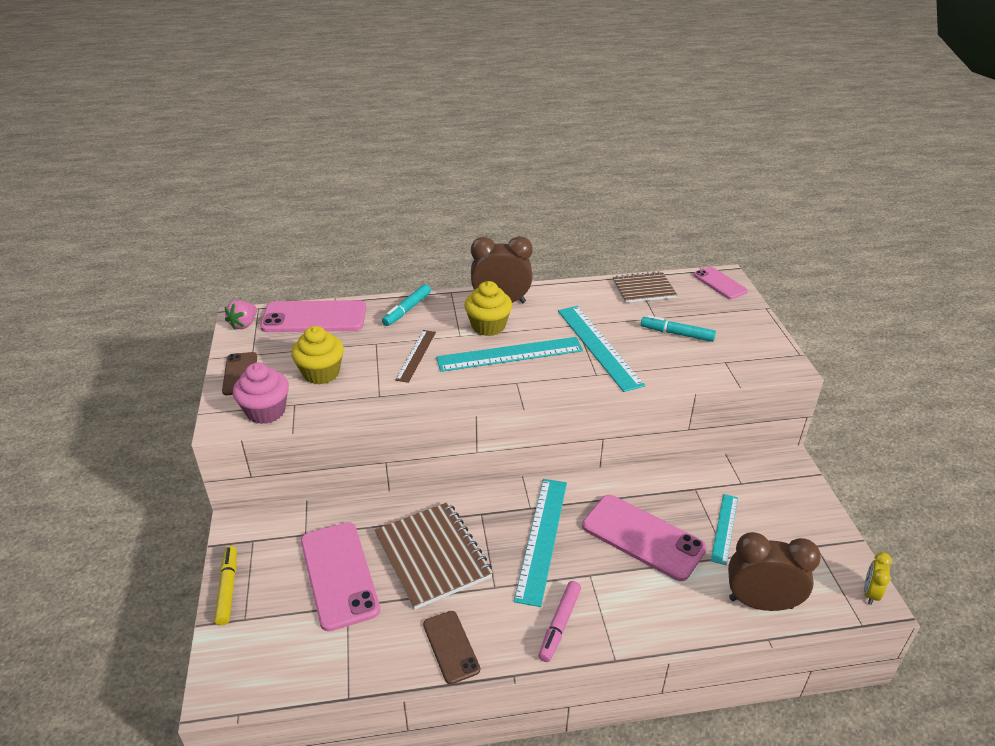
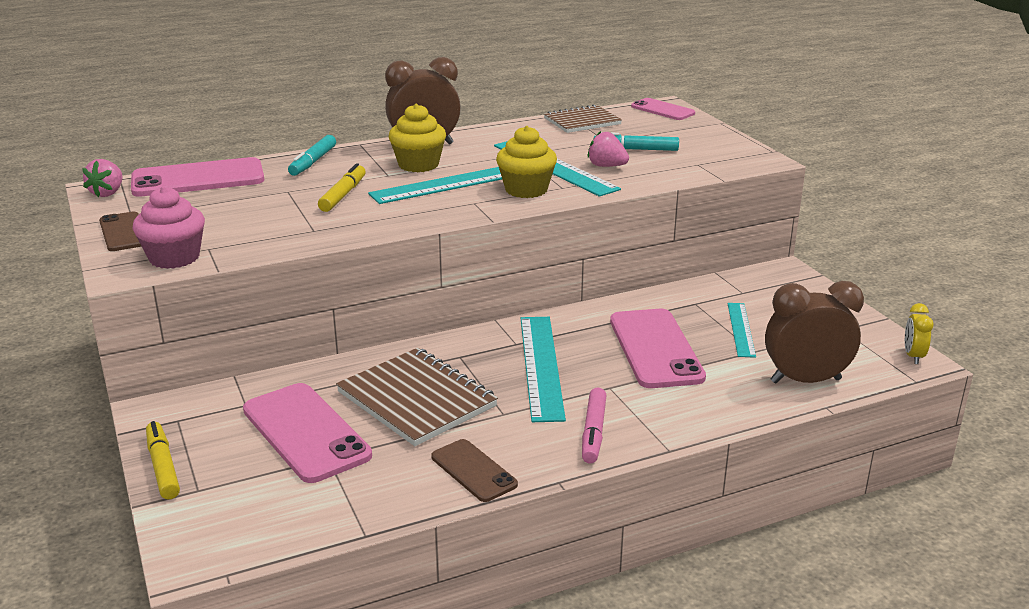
camera: 15 degrees left, 10 degrees down
yellow cupcake [291,326,344,384] -> yellow cupcake moved to [496,126,557,198]
brown ruler [395,330,436,383] -> yellow marker [318,163,366,212]
pink phone [582,495,707,581] -> pink phone turned 60 degrees clockwise [610,309,706,388]
none -> pink strawberry [588,131,629,167]

